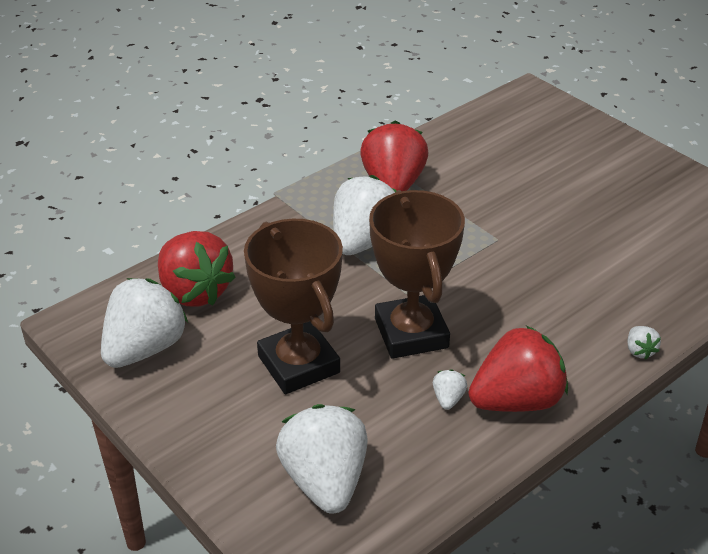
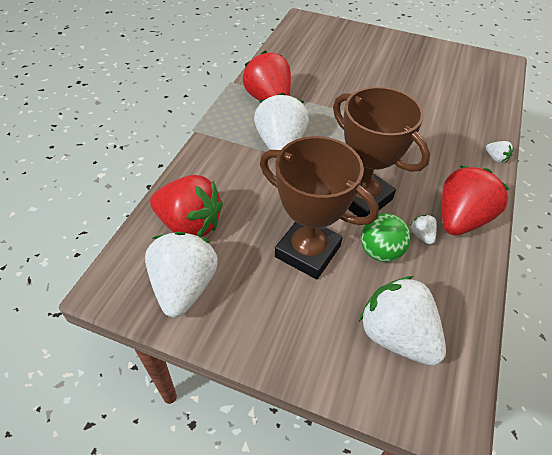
camera: 30 degrees left, 10 degrees up
none -> green ball [361,213,411,262]

